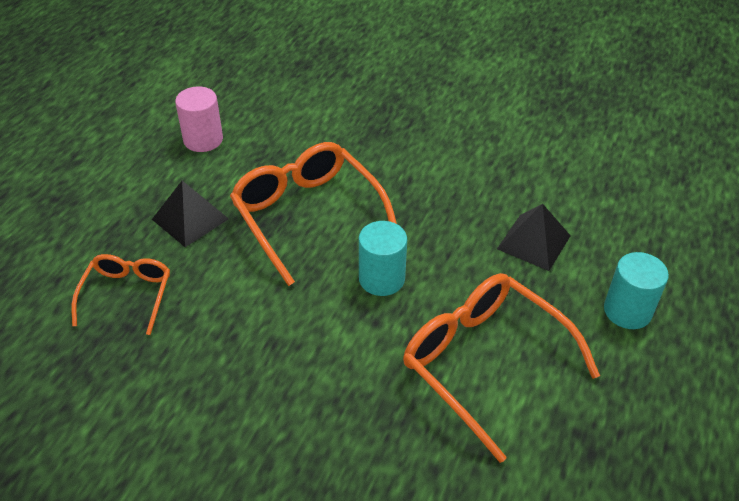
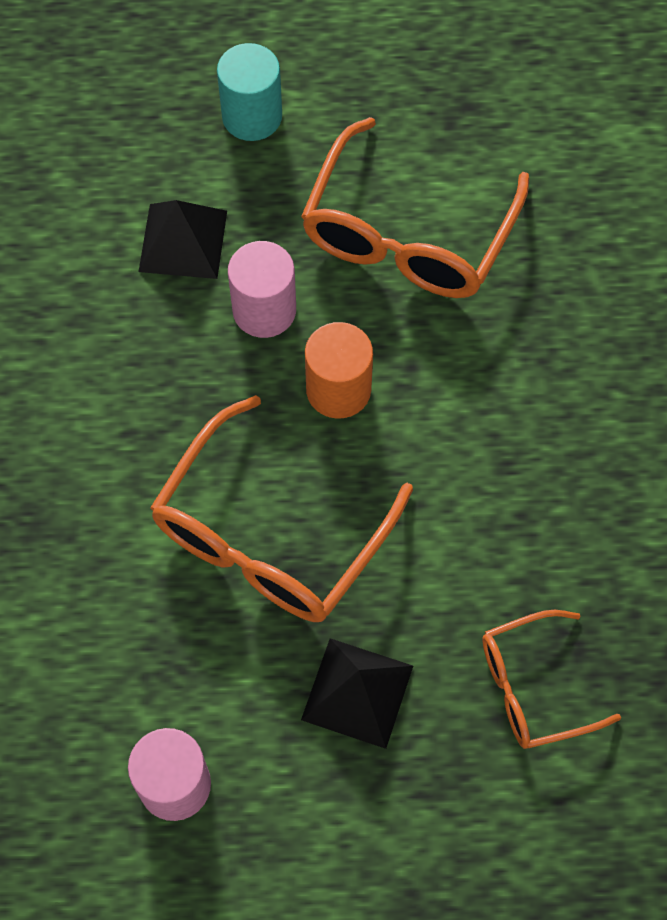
camera: 115 degrees left, 20 degrees up
turquoise cylinder [359,221,407,296] -> orange cylinder [305,322,373,419]
none -> pink cylinder [228,241,296,338]

